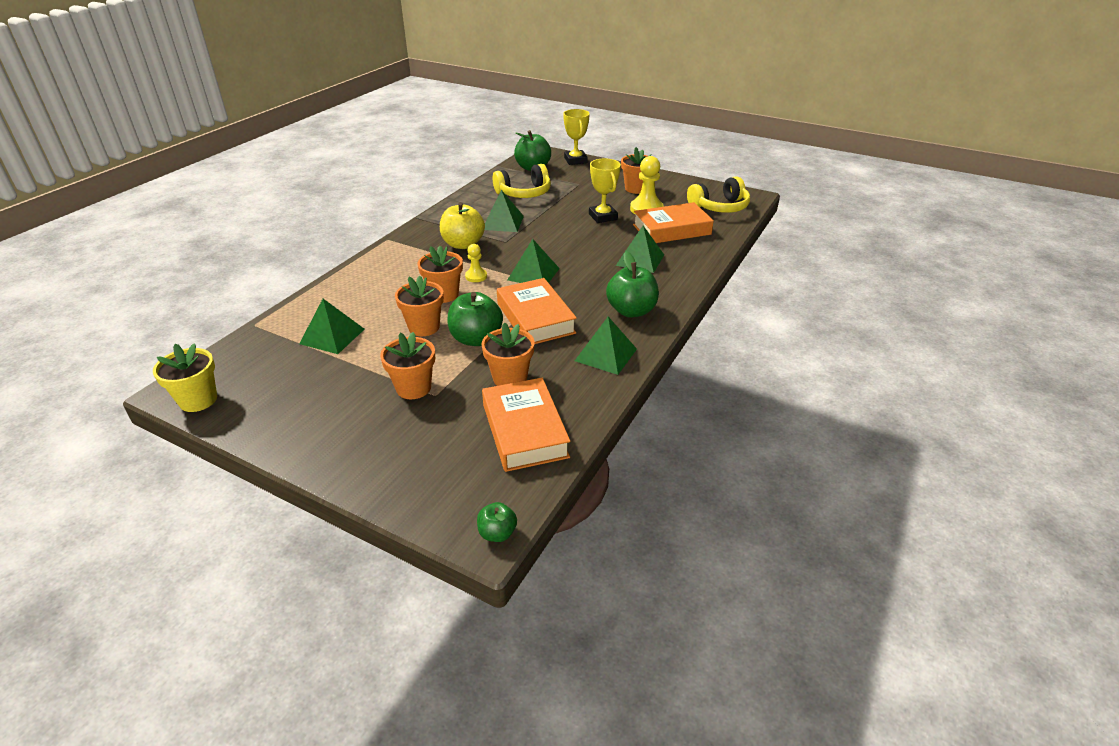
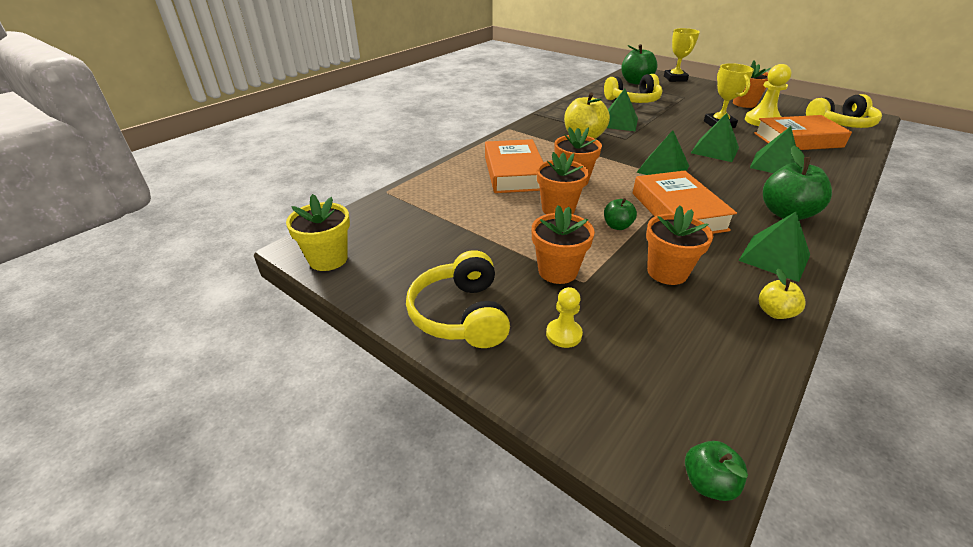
camera: 10 degrees right, 0 degrees up
green pyramid [299,299,364,354] -> green pyramid moved to [691,113,739,162]
green apple [448,292,503,346] -> green apple [604,198,637,230], size x0.53
yellow pawn [465,244,487,282] -> yellow pawn moved to [546,287,583,348]
orange book [482,378,570,472] -> orange book moved to [485,139,543,193]
none -> yellow headphones [406,250,510,348]
none -> yellow apple [759,268,806,319]

